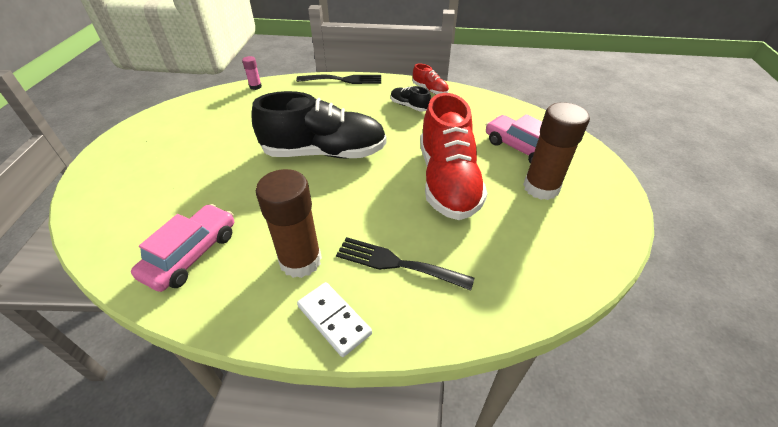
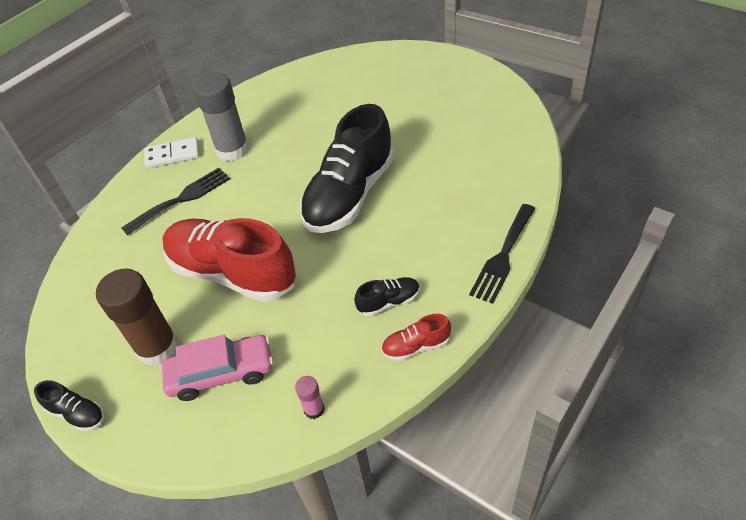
camera: 125 degrees right, 5 degrees up
pink car [131,204,234,292] -> none
pink glue stick [242,56,262,90] -> pink glue stick moved to [295,376,325,419]
brown glue stick [256,169,322,278] -> grey glue stick [193,72,249,162]
none -> black shoe [34,380,104,431]

